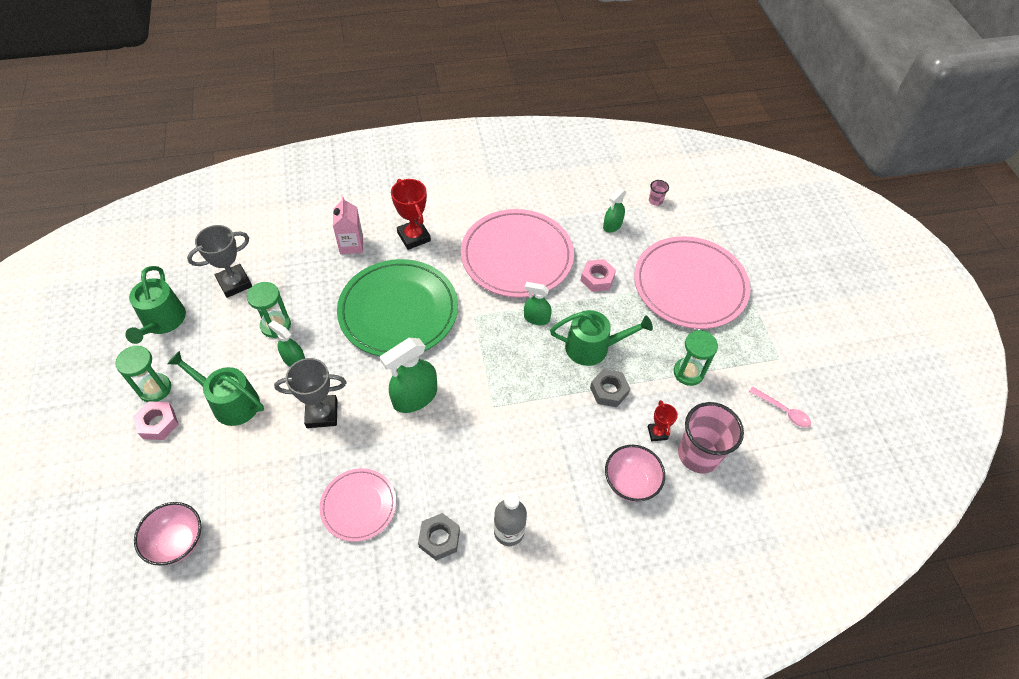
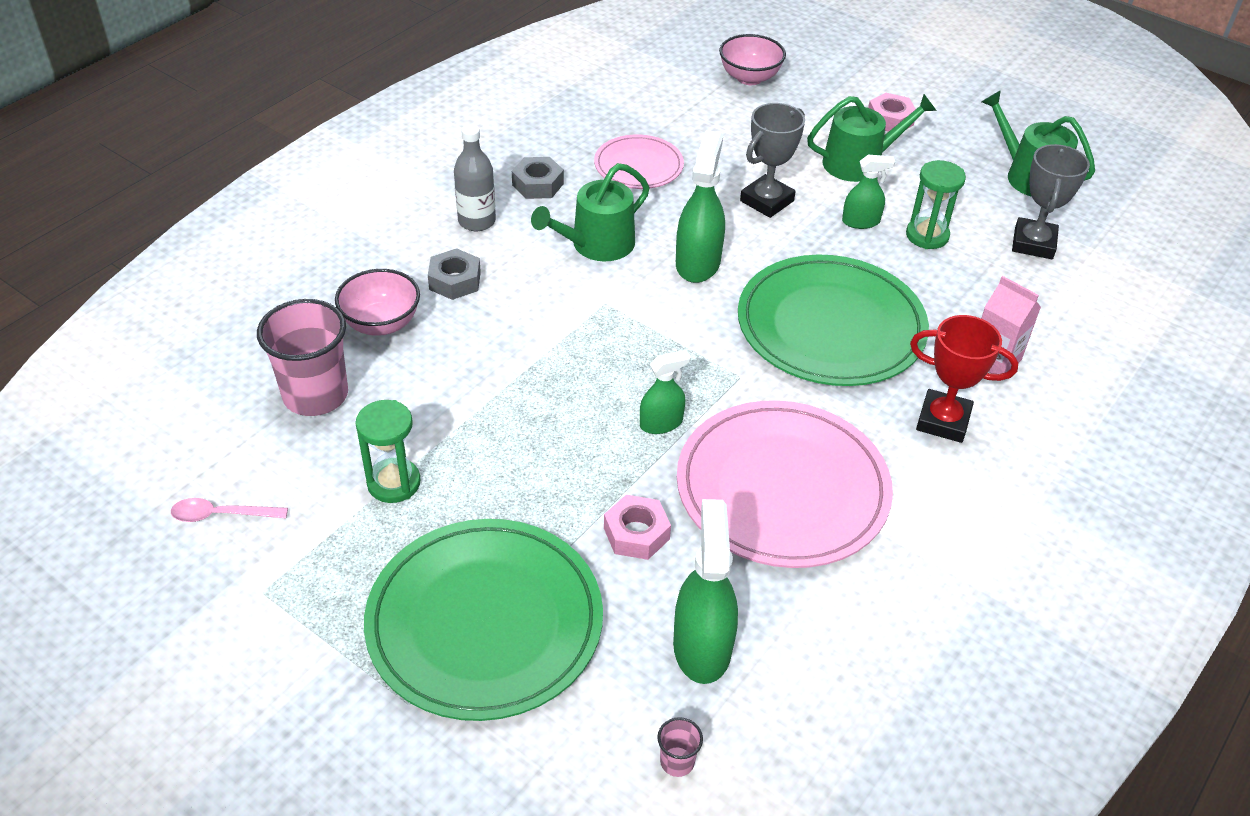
camera: 140 degrees right, 10 degrees down
green hourglass [115,346,171,402] -> none
green watering can [550,310,653,366] -> green watering can moved to [531,163,649,262]
grey nut [590,369,630,407] -> grey nut moved to [428,248,481,300]
green spray bottle [603,188,627,233] -> green spray bottle [673,499,738,684], size x1.70
pink plate [634,236,750,329] -> green plate [364,519,603,721]
red trophy [648,400,678,441] -> none

